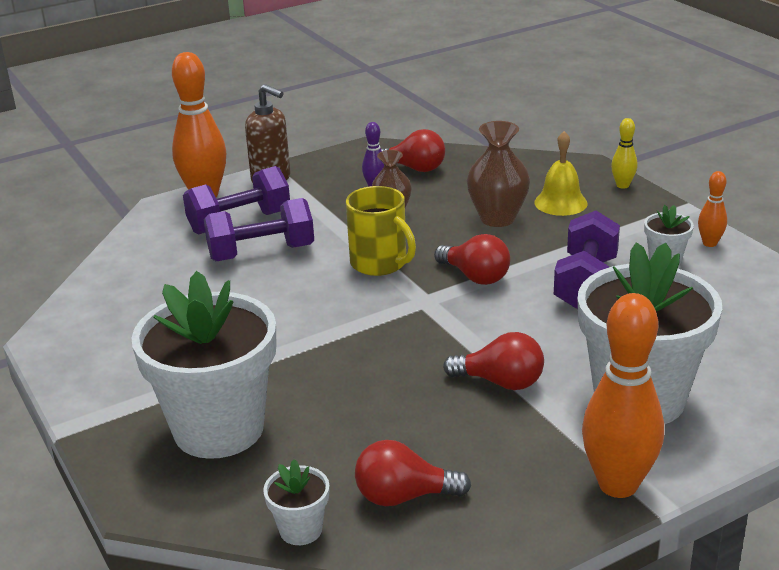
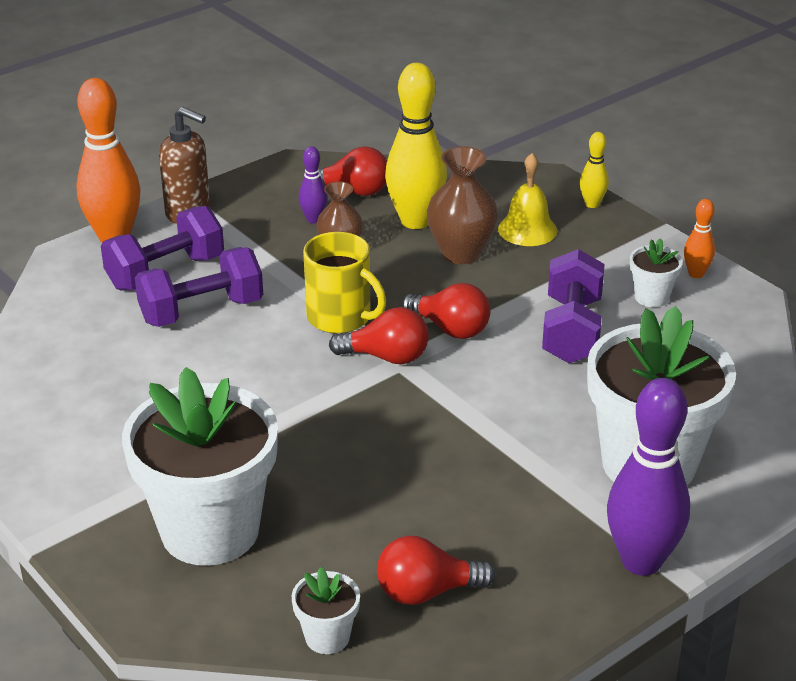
camera: 10 degrees left, 5 degrees up
red light bulb [443,332,544,390] -> red light bulb moved to [329,307,429,364]
orange bowling pin [582,293,664,498] -> purple bowling pin [607,378,690,576]
none -> yellow bowling pin [385,63,447,229]

